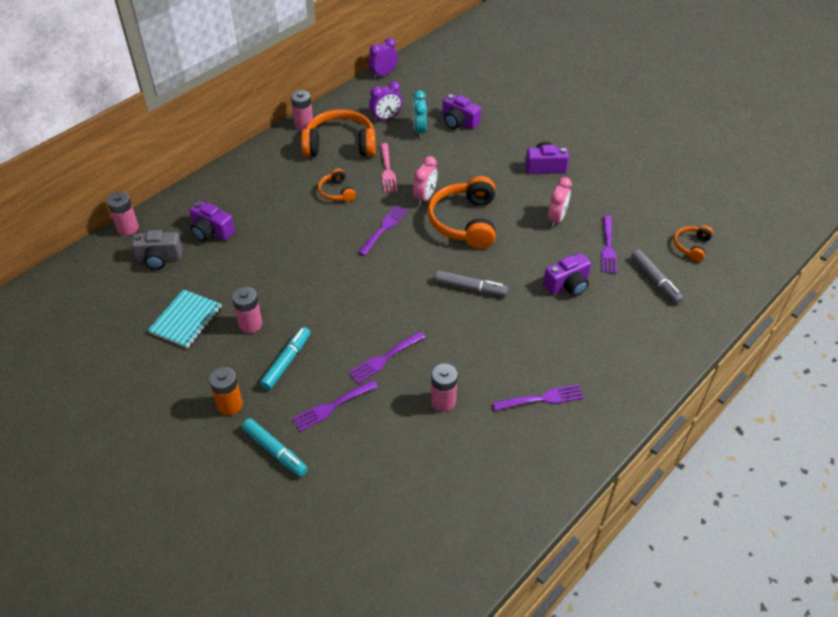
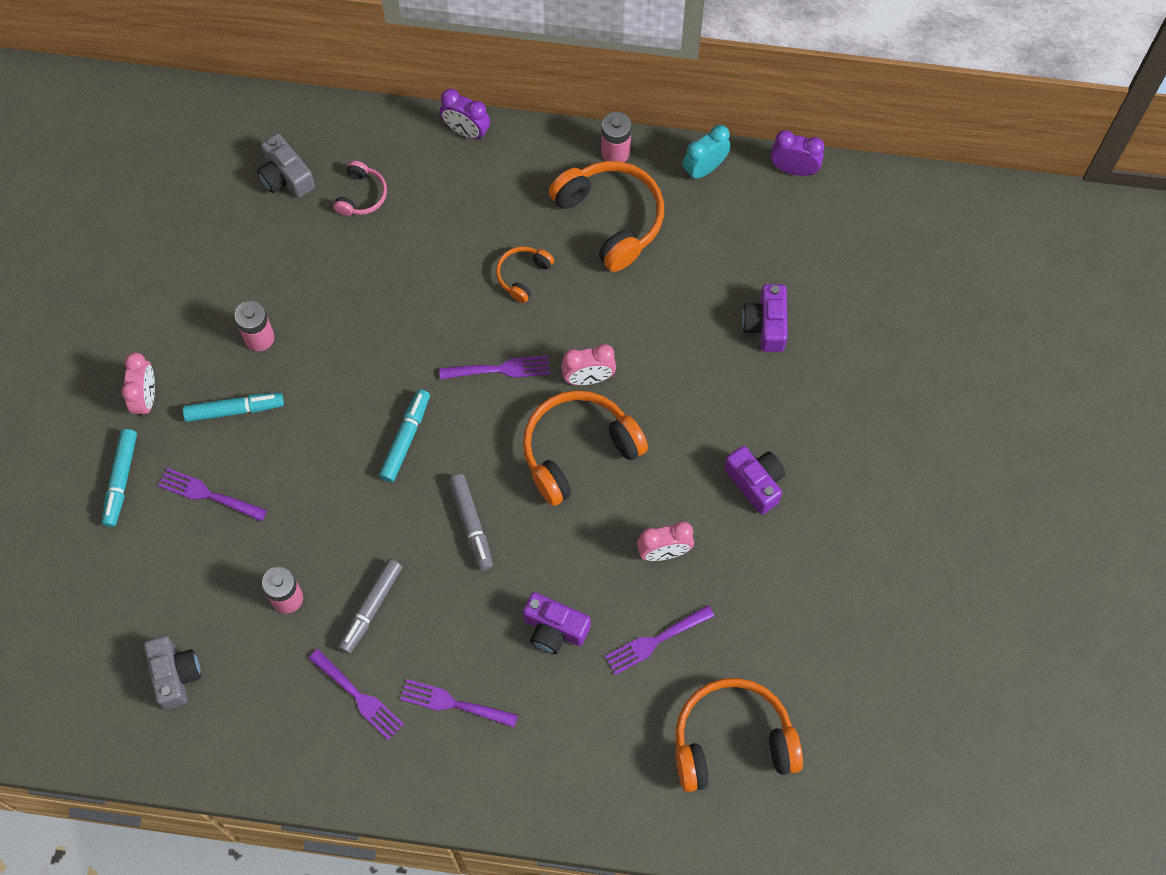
camera: 55 degrees right, 20 degrees up
pink battery [107,192,139,236] -> none
turquoise notebook [148,289,222,348] -> none
purple camera [189,201,235,241] -> pink headphones [334,161,387,216]
orange battery [209,367,243,415] -> pink clock [121,353,155,417]
purple fork [348,331,425,384] -> purple fork moved to [400,679,518,727]
purple clock [369,81,402,122] -> purple clock moved to [440,89,490,140]
pink fork [380,143,398,192] -> none
turquoise clock [413,90,427,138] -> turquoise clock moved to [683,125,731,180]
grey marker [631,250,684,304] -> grey marker moved to [338,559,402,654]
orange headphones [674,226,713,262] -> orange headphones [675,678,803,792], size x1.99
none -> grey camera [144,636,201,710]
none -> turquoise marker [379,389,430,482]

